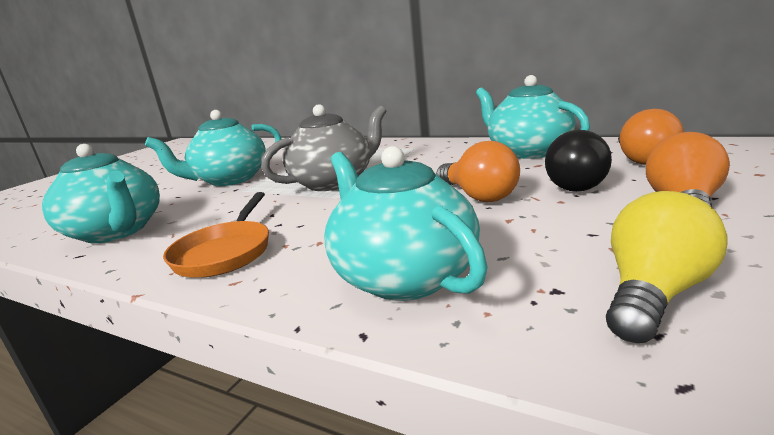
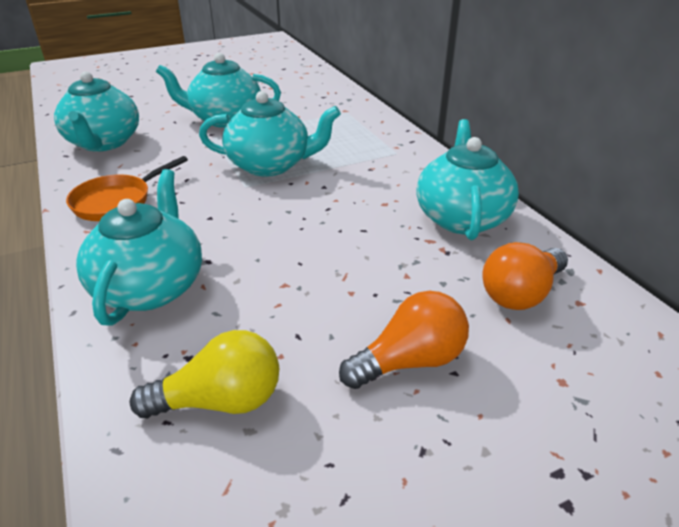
camera: 35 degrees right, 15 degrees up
grey teapot [261,104,386,191] -> turquoise teapot [199,91,341,177]
orange light bulb [436,141,520,202] -> none
black light bulb [545,130,612,192] -> none

